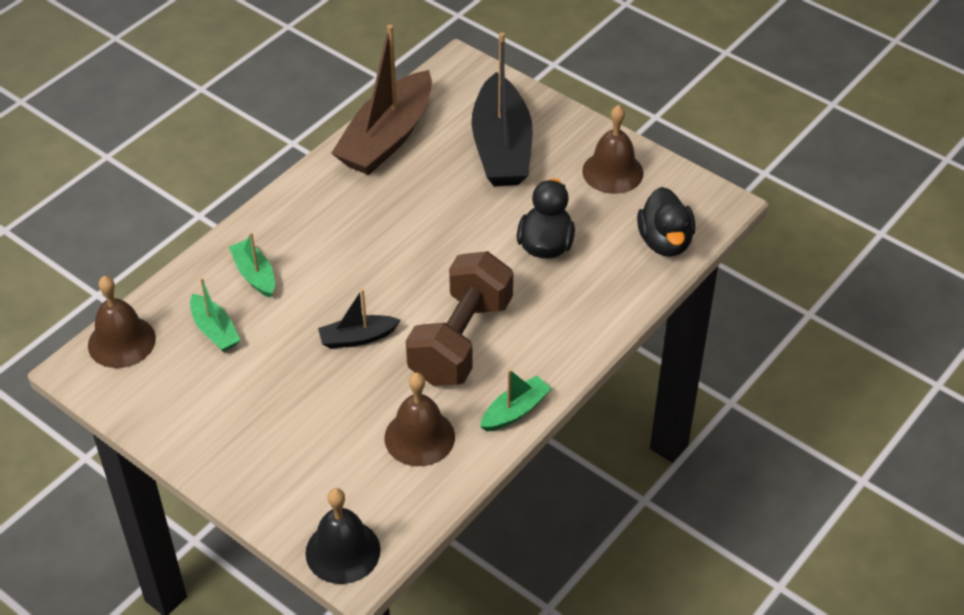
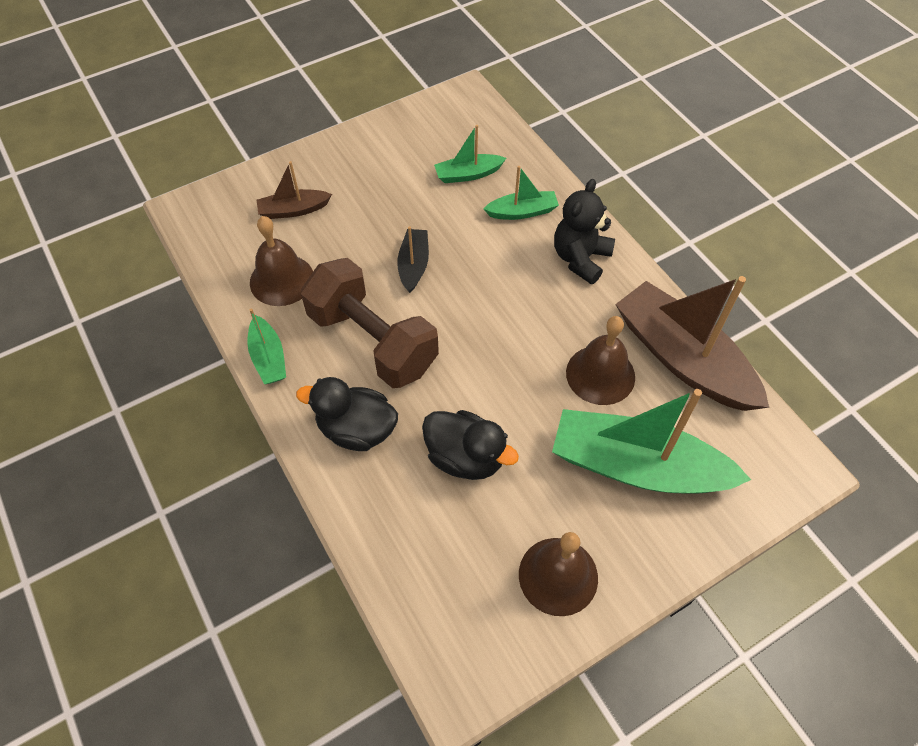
camera: 110 degrees right, 10 degrees up
brown bell [88,276,156,368] -> brown bell moved to [566,316,635,405]
black bell [305,488,380,584] -> none
black boat [471,32,533,186] -> green boat [552,389,751,494]
black duck [637,187,695,257] -> black duck moved to [296,377,398,451]
none -> brown boat [257,161,332,219]
none -> black teddy bear [554,179,615,284]

